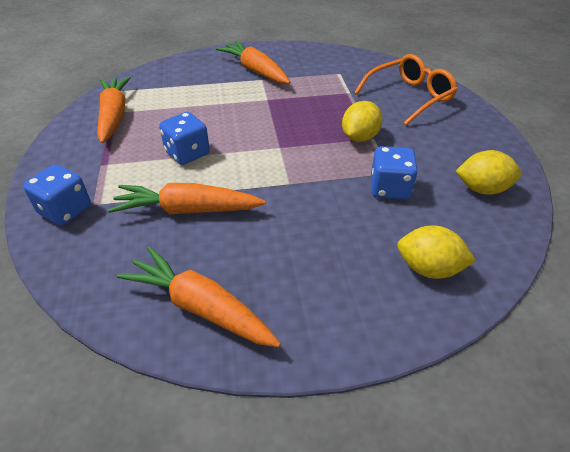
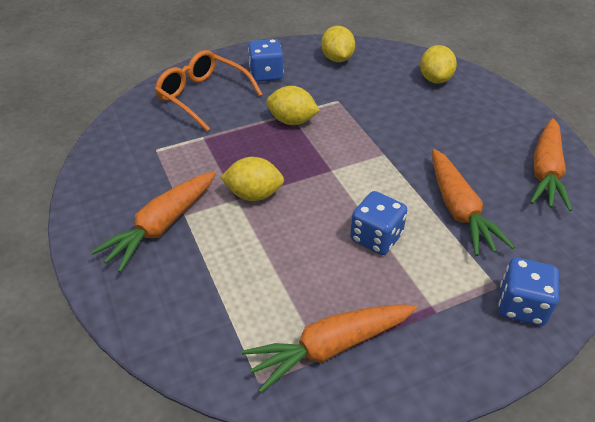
camera: 105 degrees left, 0 degrees up
blue dice [371,146,418,199] -> blue dice moved to [248,39,284,82]
none -> yellow lemon [220,157,284,201]

